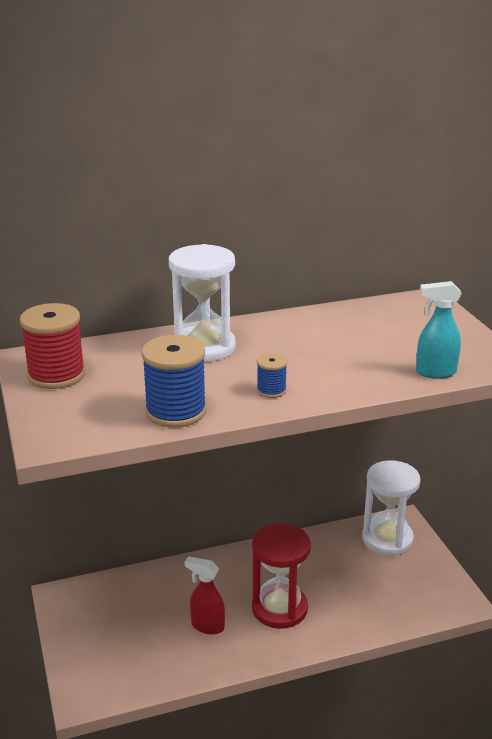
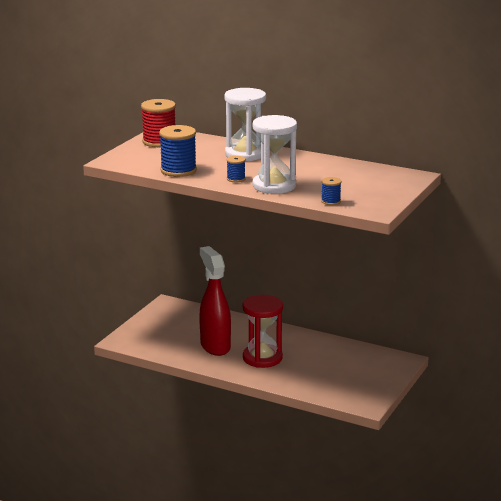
camera: 45 degrees right, 5 degrees down
red spray bottle [185,556,225,635] -> red spray bottle [199,246,231,356], size x1.79
white hourglass [362,460,421,555] -> white hourglass moved to [253,115,297,194]
turquoise spray bottle [416,281,462,379] -> blue spool [321,177,341,205]

